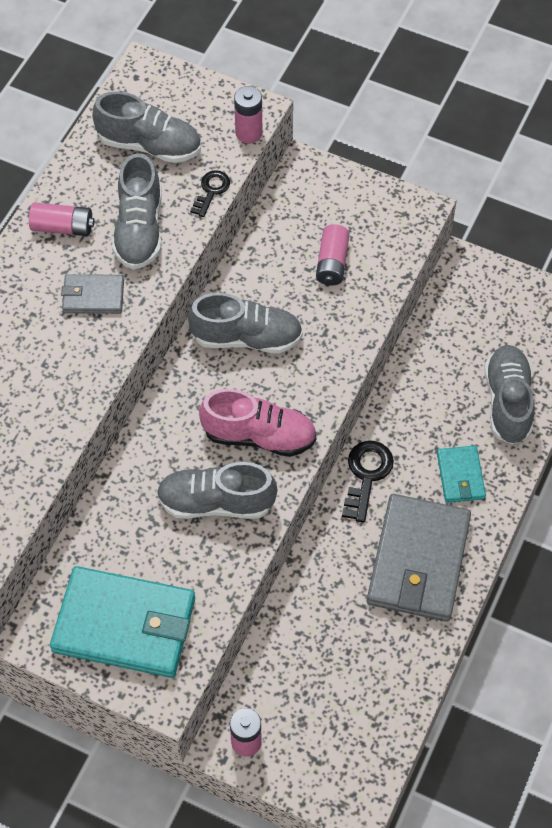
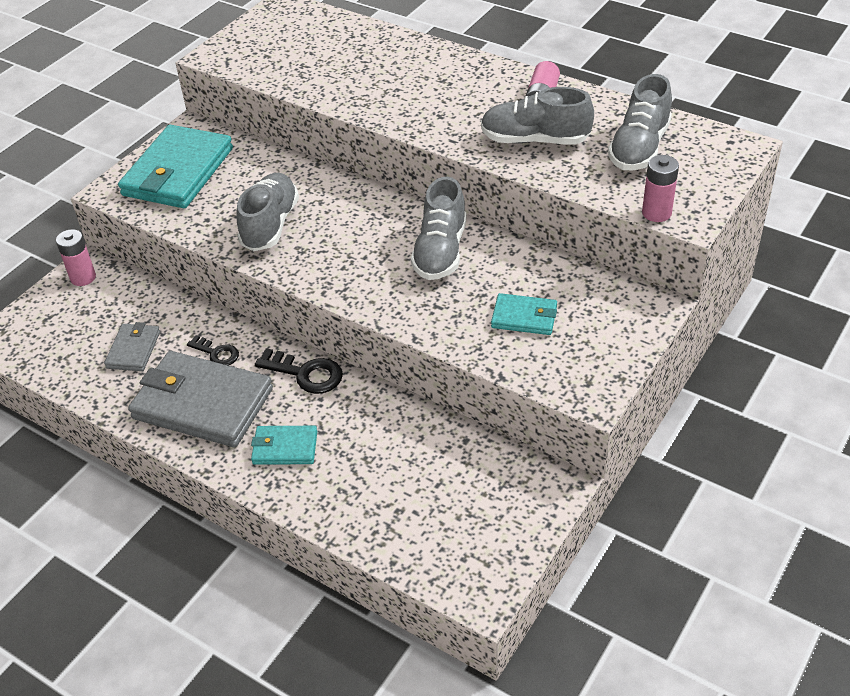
camera: 100 degrees right, 15 degrees down
grey wallet [61,274,124,314] -> grey wallet moved to [104,322,160,371]
black key [190,170,230,217] -> black key moved to [187,335,239,366]
pink shoe [199,389,316,457] -> none
pink battery [316,224,350,286] -> turquoise wallet [491,293,557,335]
grey shoe [485,345,535,445] -> none

